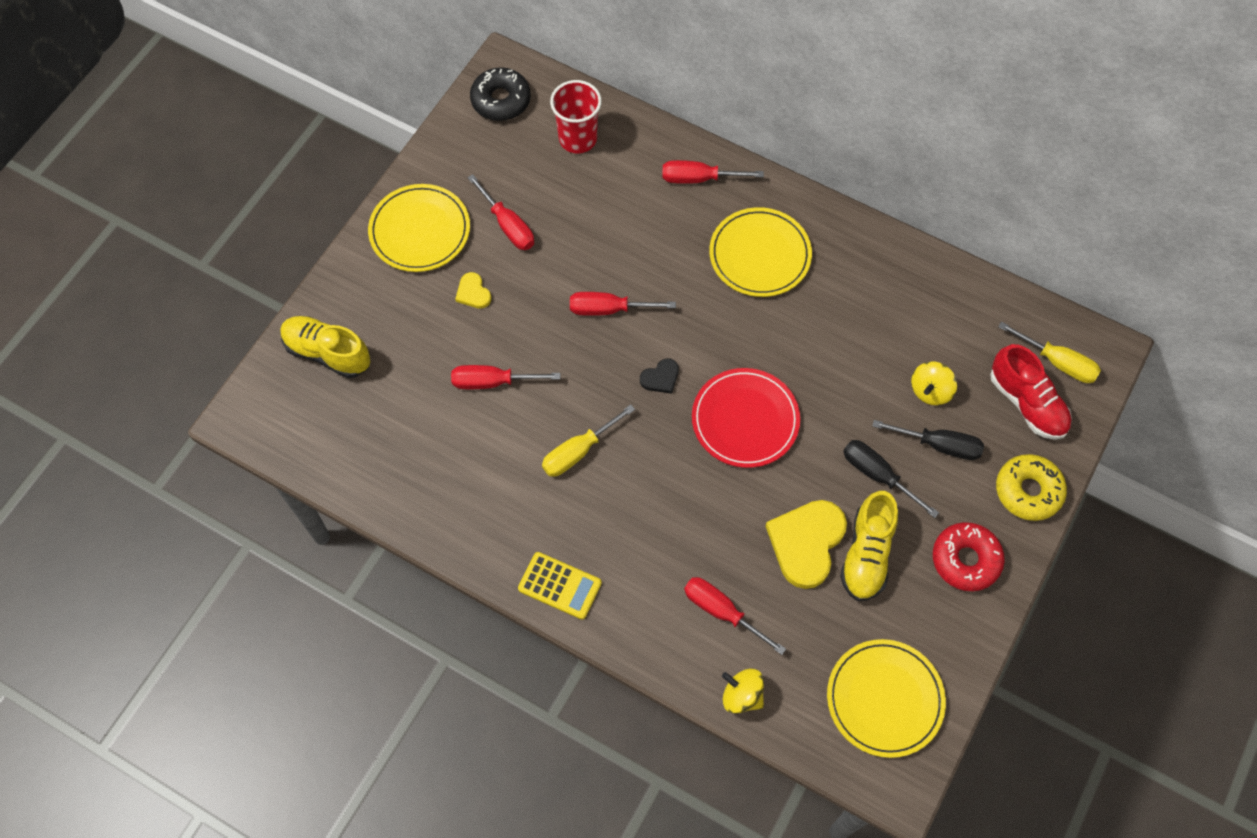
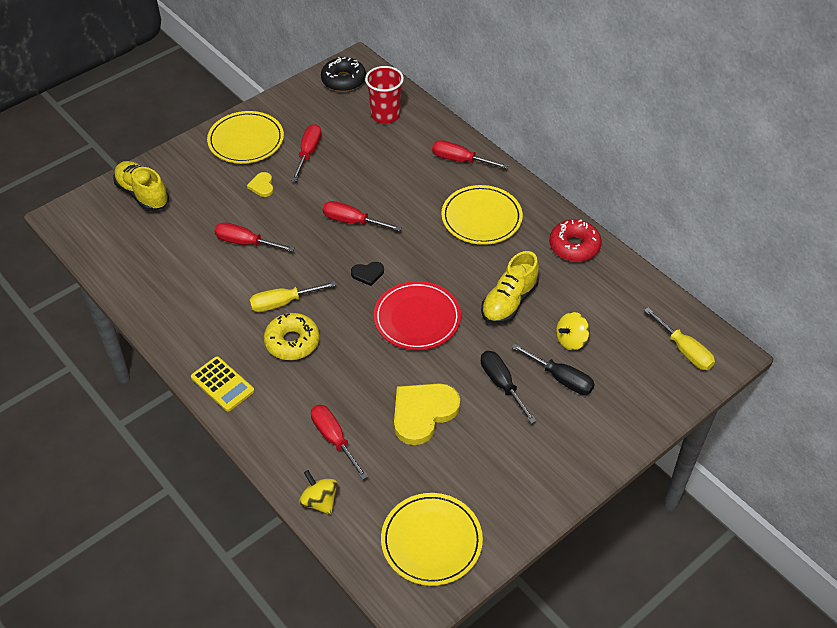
camera: 20 degrees right, 15 degrees down
red screwdriver [467,174,534,250] -> red screwdriver turned 150 degrees counterclockwise [291,124,322,181]
yellow shoe [840,491,898,601] -> yellow shoe moved to [481,251,539,324]
red donut [933,522,1005,591] -> red donut moved to [549,220,602,262]
red shoe [990,344,1072,440] -> none
yellow donut [996,454,1067,521] -> yellow donut moved to [264,313,320,360]

